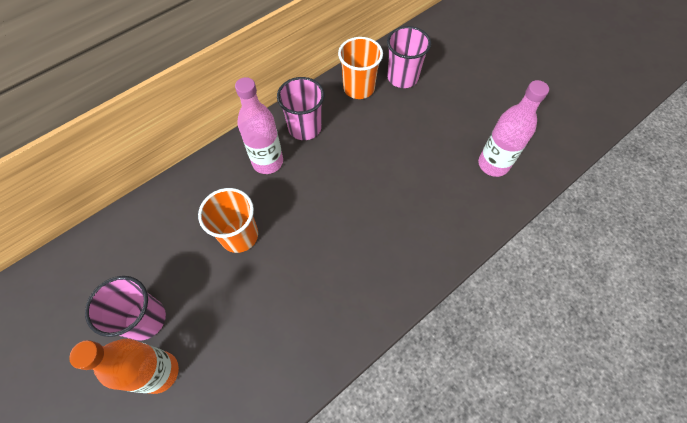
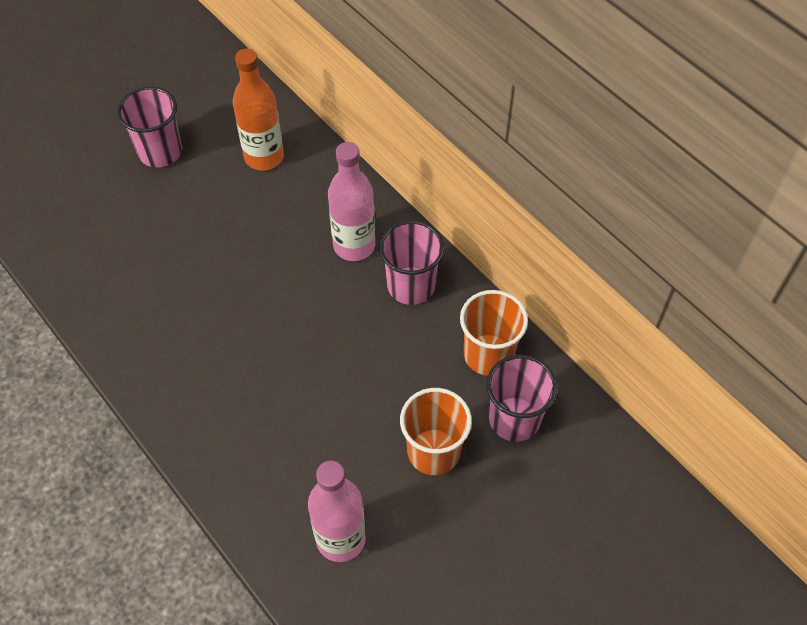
camera: 90 degrees right, 5 degrees down
orange bottle [69,339,179,394] -> orange bottle moved to [233,49,284,171]
orange cup [198,188,258,253] -> orange cup moved to [400,388,472,475]

